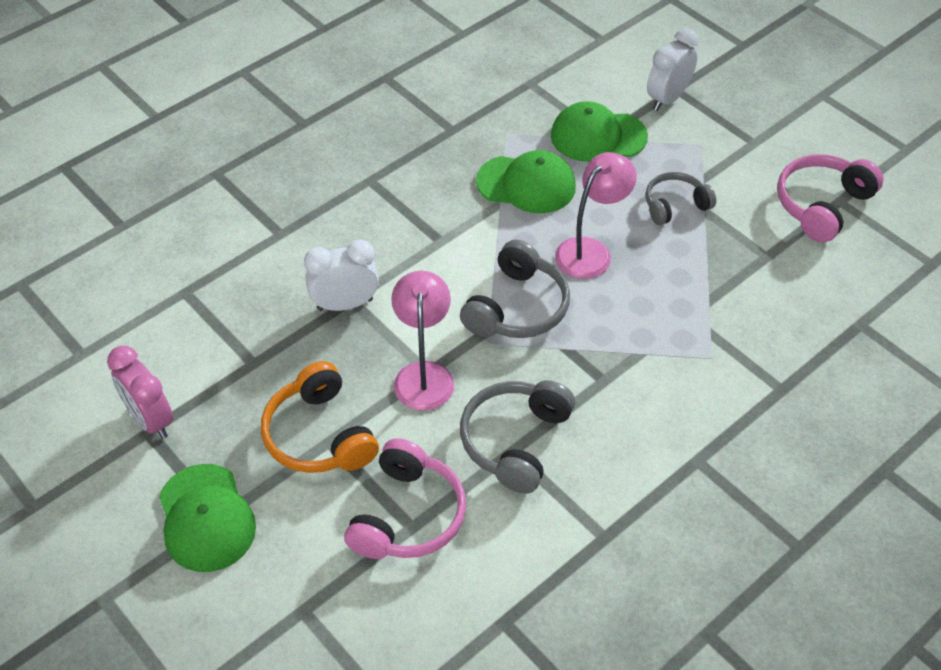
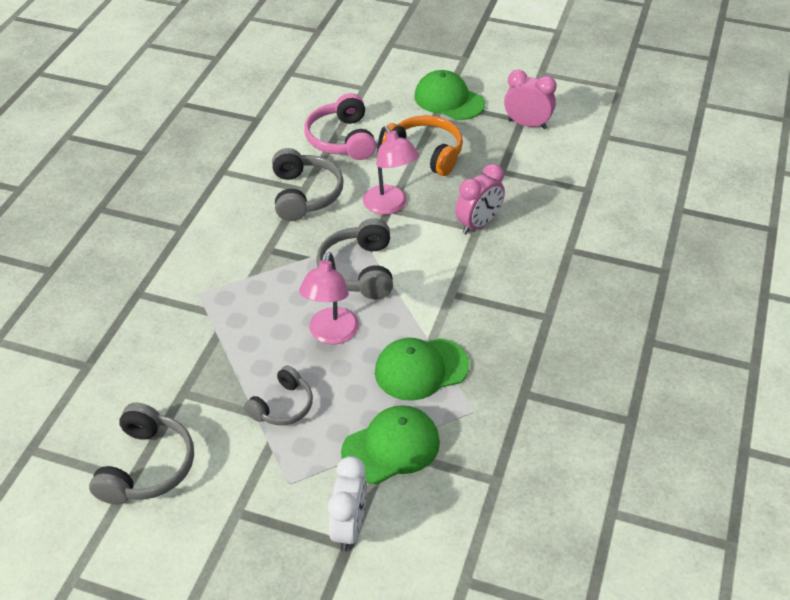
camera: 150 degrees right, 5 degrees down
white clock [304,239,379,311] -> pink clock [455,164,505,234]
pink headphones [777,154,884,242] -> grey headphones [89,403,194,505]

